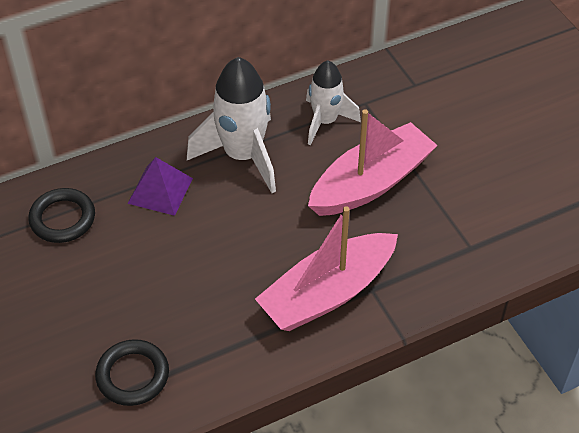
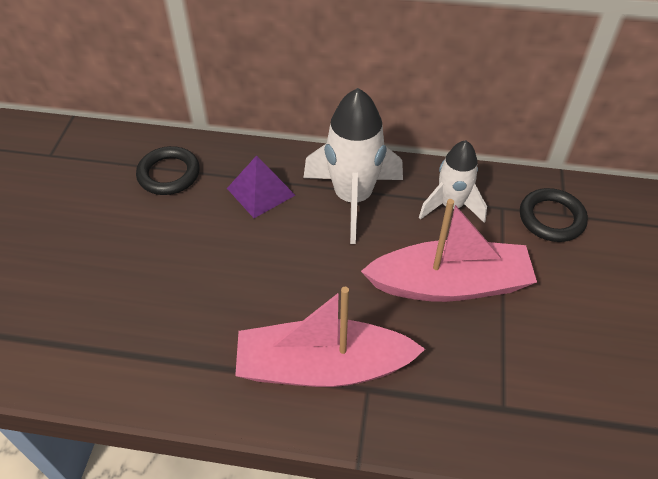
camera: 35 degrees right, 0 degrees up
black ring [95,339,169,406] -> black ring moved to [520,188,588,242]

